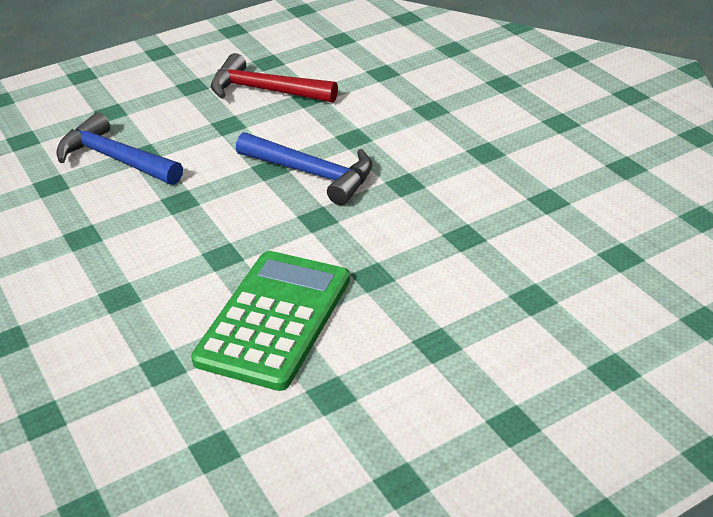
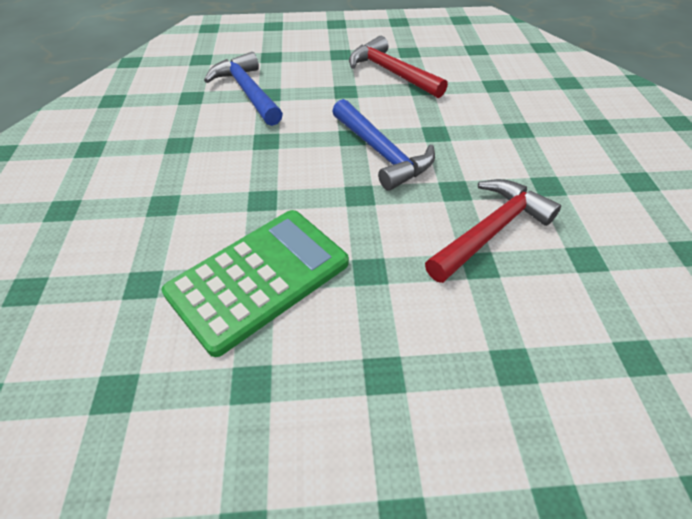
camera: 25 degrees right, 10 degrees up
none -> red hammer [425,179,561,283]

